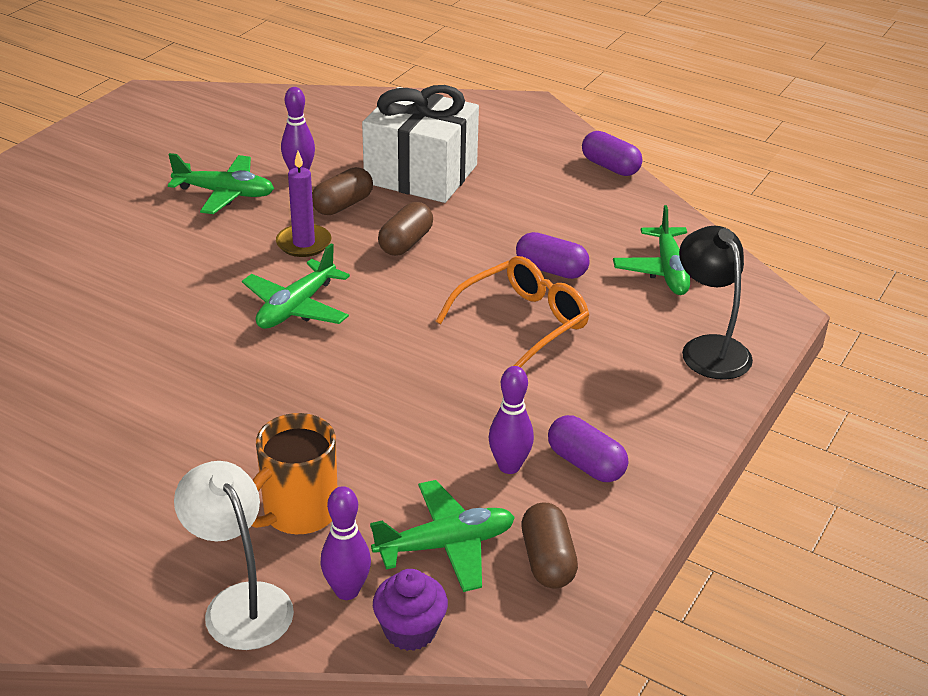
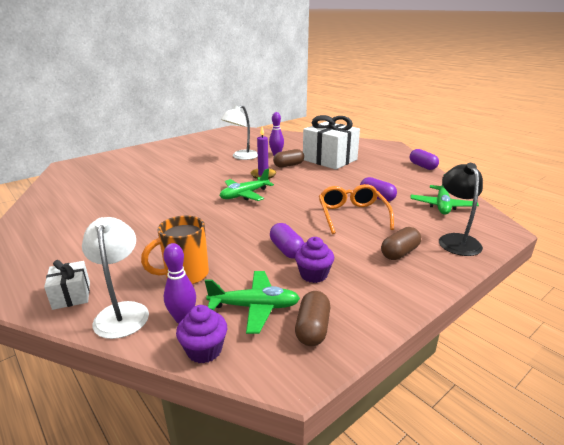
camera: 20 degrees right, 10 degrees down
green plane [168,153,274,214] -> white lamp [221,105,258,160]
brown capsule [378,202,433,256] -> brown capsule moved to [381,227,421,260]
orange glasses [436,256,589,367] -> orange glasses turned 75 degrees counterclockwise [319,184,394,234]
purple bowling pin [489,366,534,474] -> purple cupcake [295,237,334,283]
purple capsule [548,415,628,482] -> purple capsule moved to [270,223,305,259]
none -> white gift [44,260,90,310]

